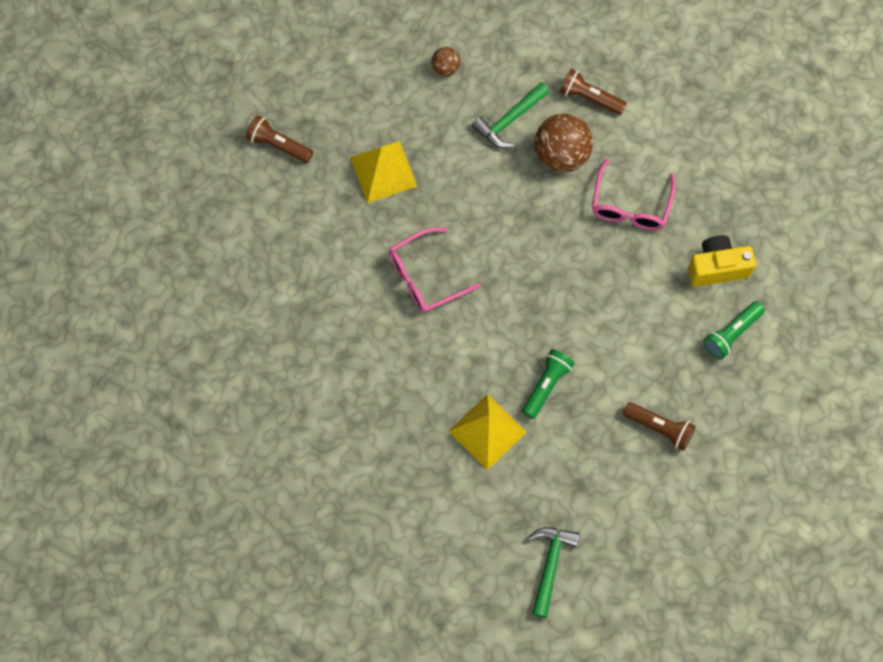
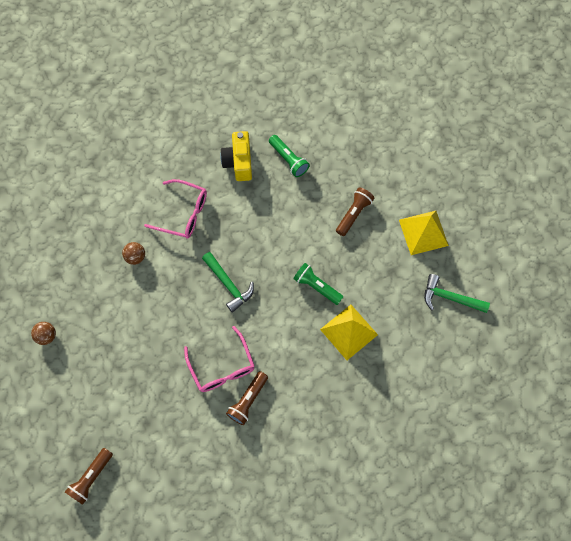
camera: 85 degrees left, 0 degrees up
yellow pyramid [350,141,417,203] -> yellow pyramid moved to [399,211,449,255]
green hammer [472,83,549,148] -> green hammer moved to [202,252,254,313]
brown ball [535,113,593,172] -> brown ball [122,242,145,265], size x0.51
brown flashlight [559,69,627,115] -> brown flashlight moved to [226,371,268,425]

